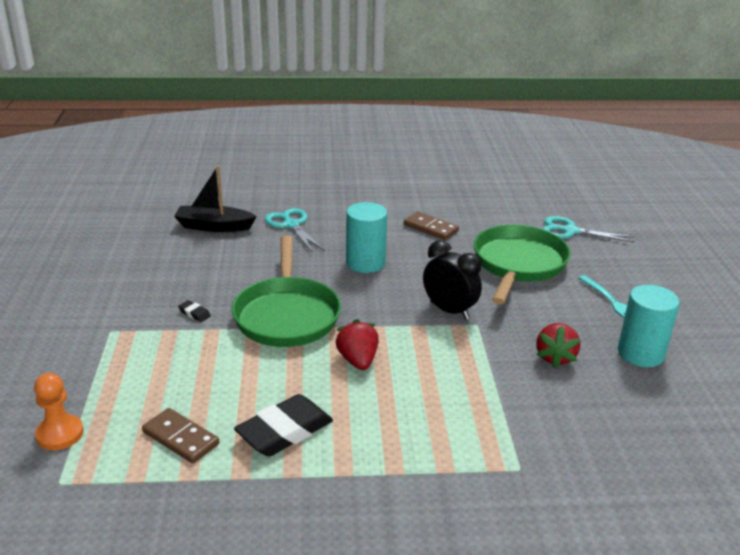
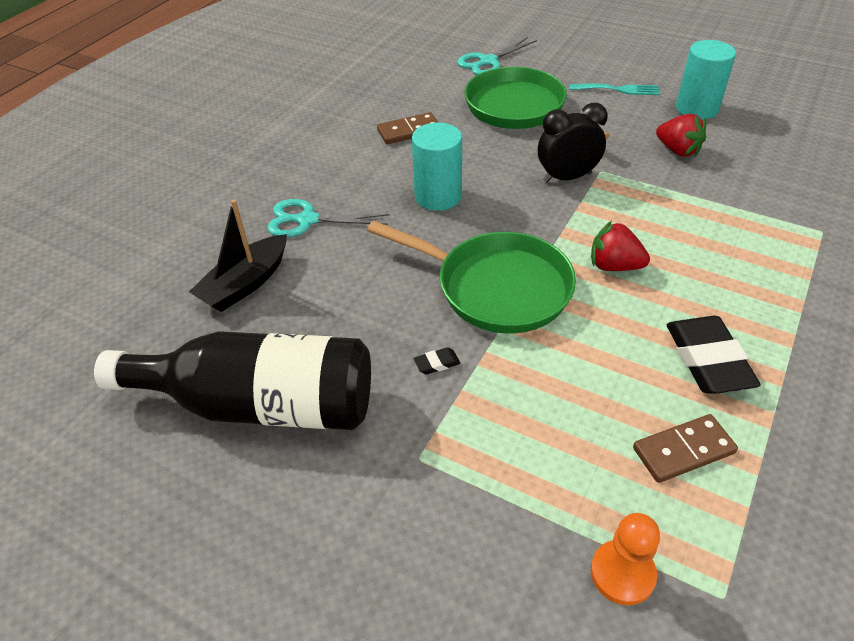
camera: 55 degrees left, 15 degrees up
none -> black bottle [94,331,371,430]

